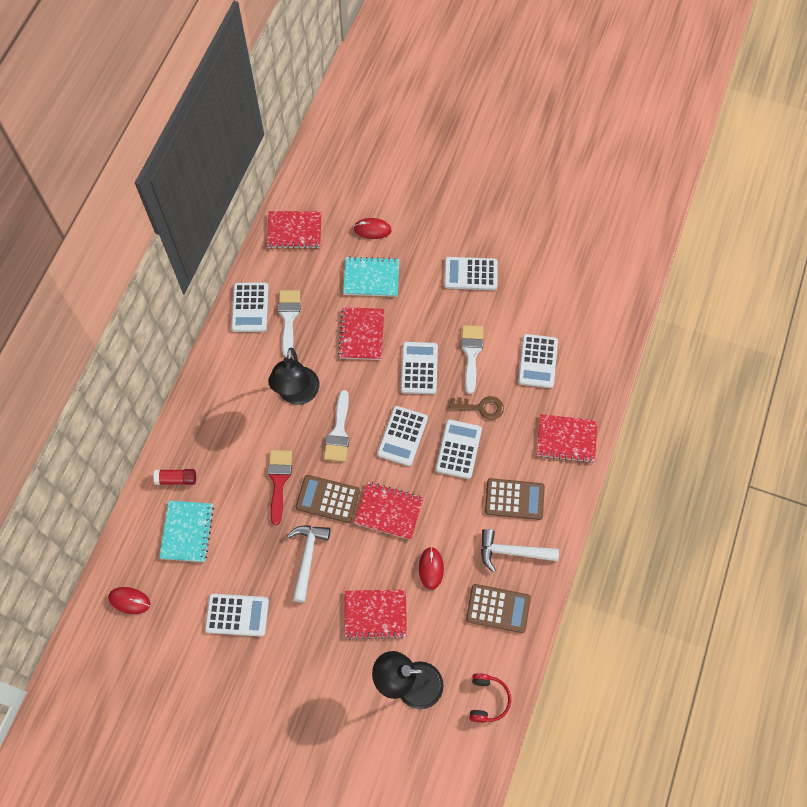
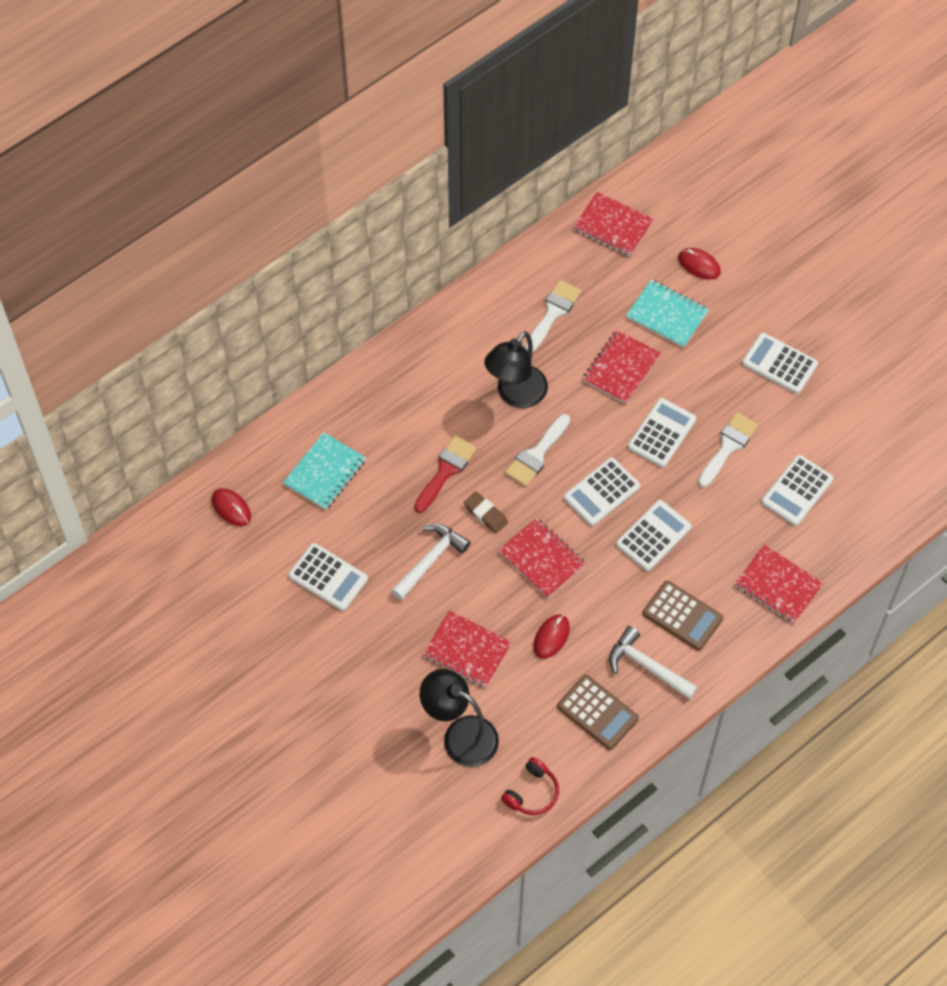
camera: 30 degrees right, 5 degrees down
red glue stick [154,469,196,485] -> none
white calculator [231,283,269,332] -> none
brown calculator [296,475,360,523] -> brown eraser [464,491,508,534]
brown key [449,396,504,420] -> none

